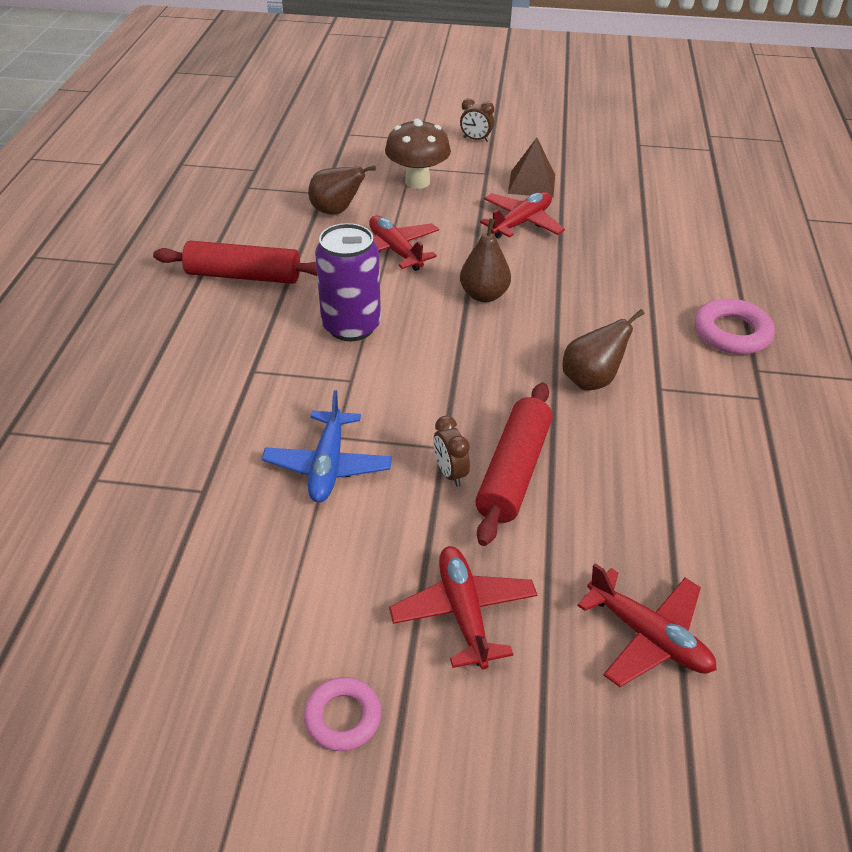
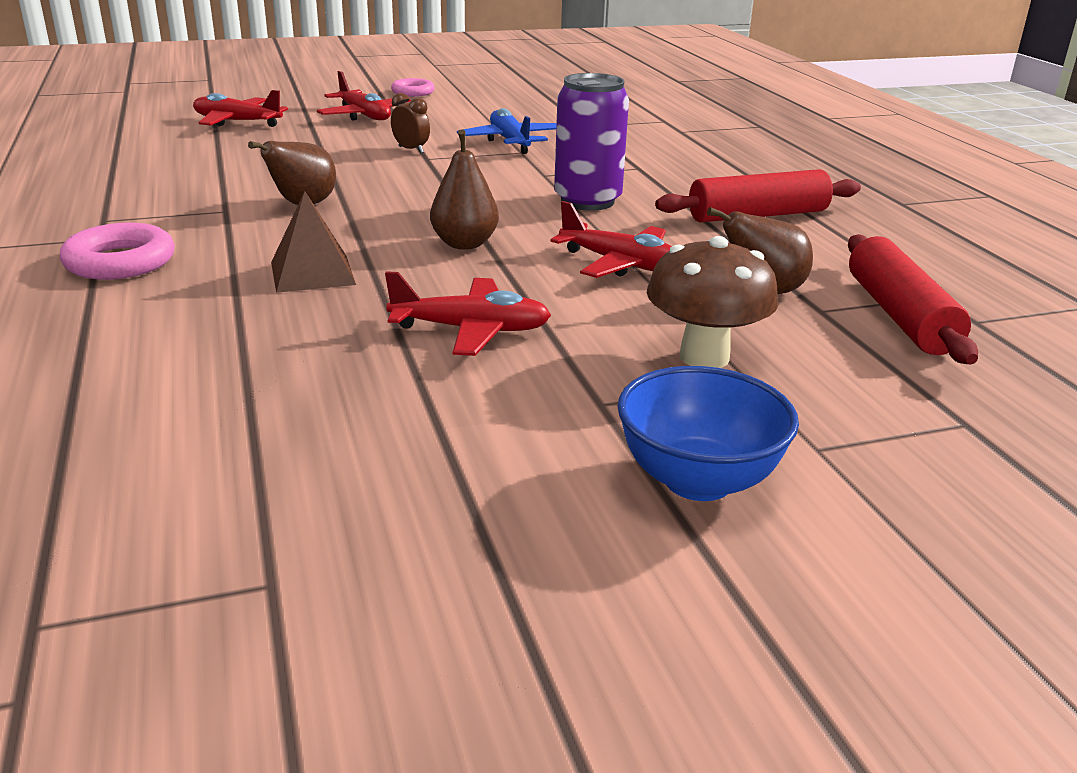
camera: 155 degrees right, 15 degrees down
brown clock [460,98,494,142] -> blue bowl [617,366,799,501]
red rolling pin [475,383,553,546] -> red rolling pin moved to [848,234,978,364]
red plane [480,192,565,239] -> red plane turned 105 degrees counterclockwise [385,271,551,356]
brown pyramid [508,138,555,198] -> brown pyramid moved to [271,191,356,293]

